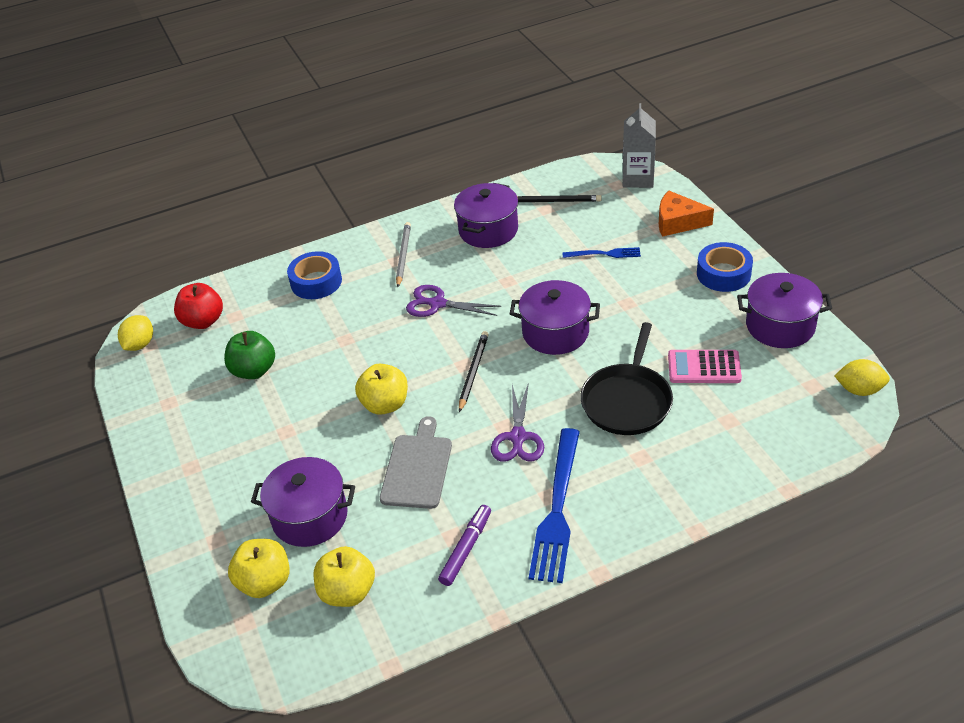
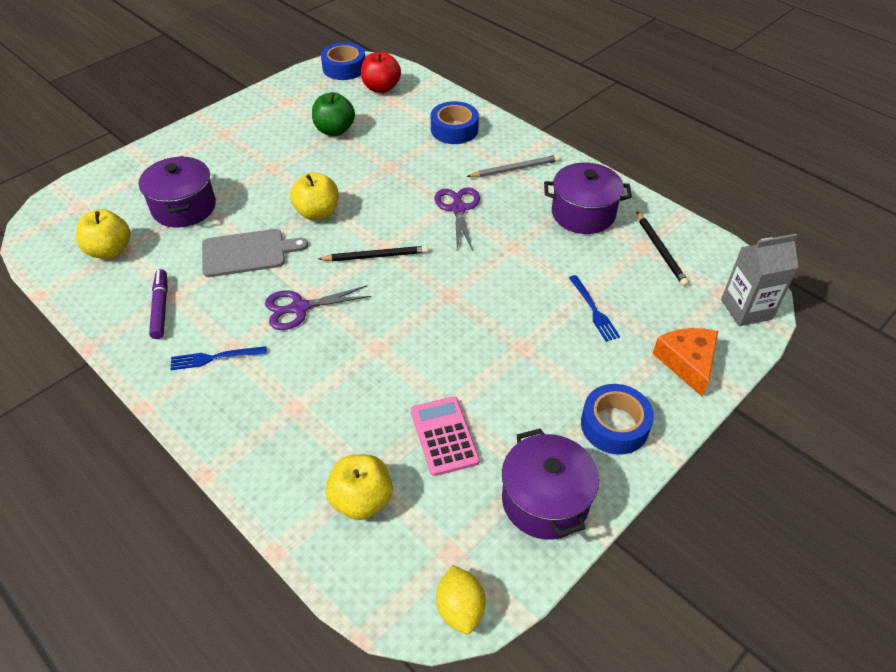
camera: 65 degrees right, 5 degrees up
yellow lemon [118,315,153,351] -> blue tape [321,42,365,80]
yellow apple [228,539,290,598] -> yellow apple moved to [326,454,393,520]
purple marker [438,505,491,586] -> purple marker turned 105 degrees counterclockwise [149,269,168,339]
purple pot [510,280,600,355] -> none
blue fork [529,428,580,583] -> blue fork [170,346,267,370], size x0.51
black pan [580,322,673,435] -> none

